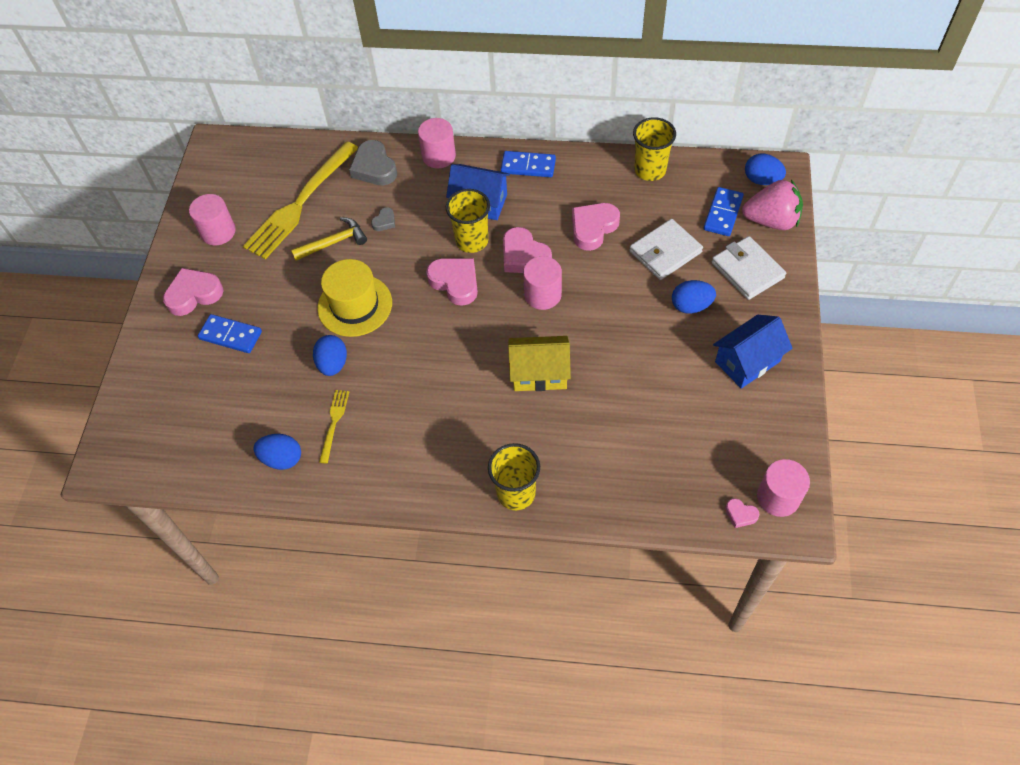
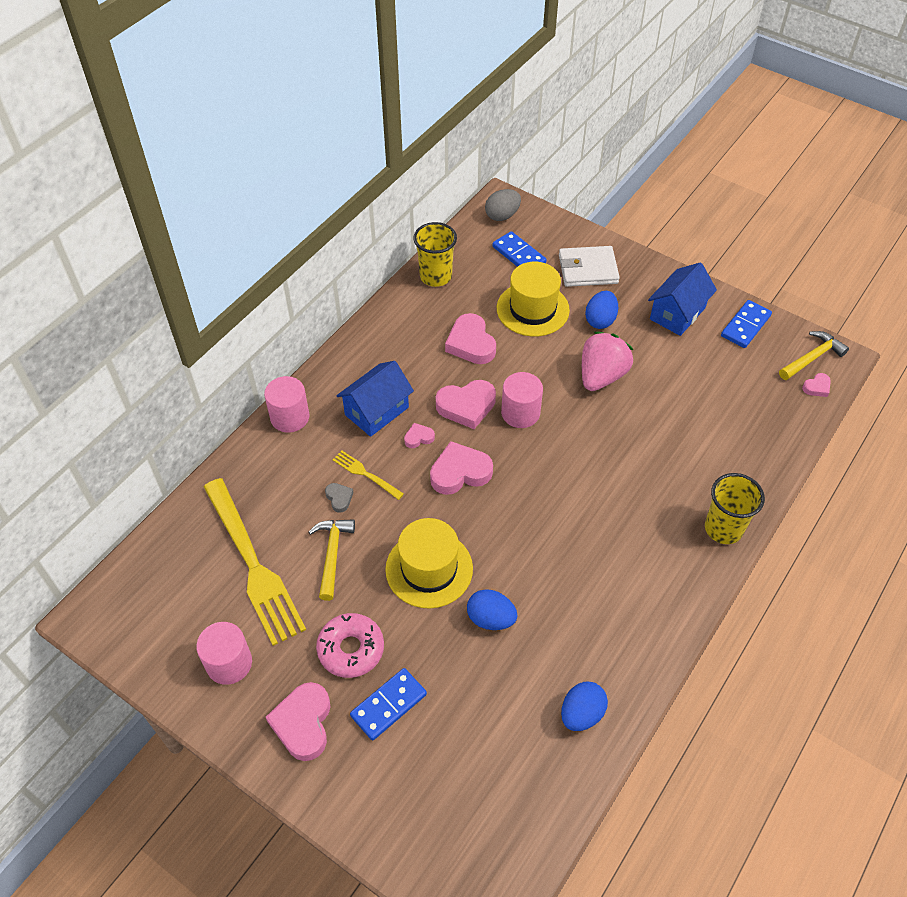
camera: 65 degrees left, 5 degrees down
yellow fork [319,390,349,463] -> yellow fork moved to [332,451,404,500]
grey heart [349,140,397,186] -> none
yellow cup [446,189,490,253] -> pink heart [404,423,435,448]
blue domino [501,151,556,177] -> blue domino moved to [721,300,772,348]
yellow house [508,336,571,391] -> none
white wallet [630,219,703,280] -> yellow hat [497,262,570,337]
blue house [713,315,793,389] -> blue house turned 45 degrees clockwise [648,262,717,336]
pink strawberry [742,180,803,230] -> pink strawberry moved to [582,332,633,391]
blue egg [745,154,786,185] -> grey egg [485,189,521,221]
pink cylinder [757,459,810,517] -> yellow hammer [779,331,849,380]
none -> pink donut [316,613,384,678]

